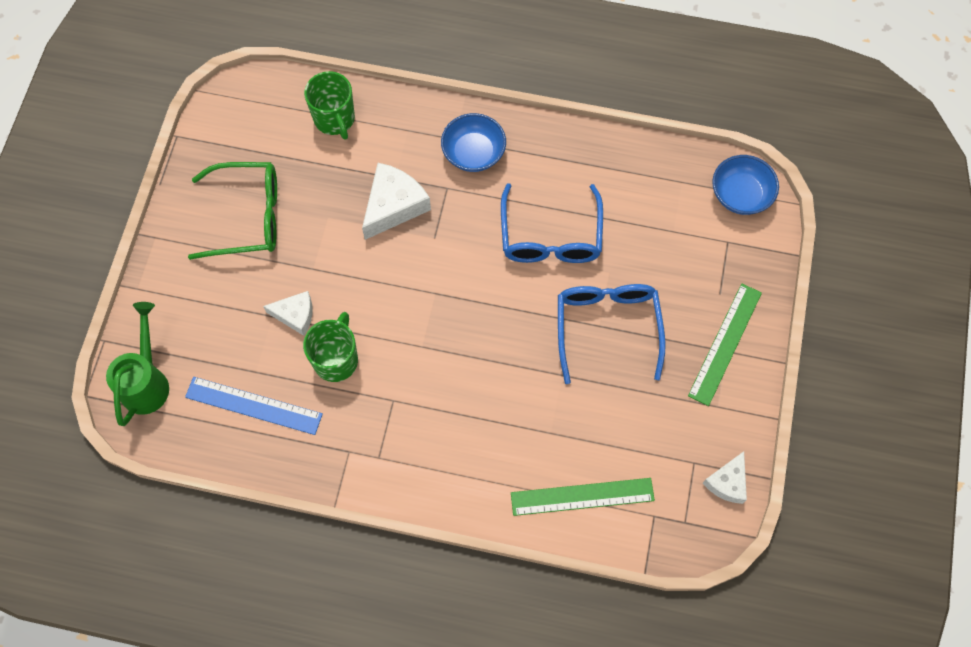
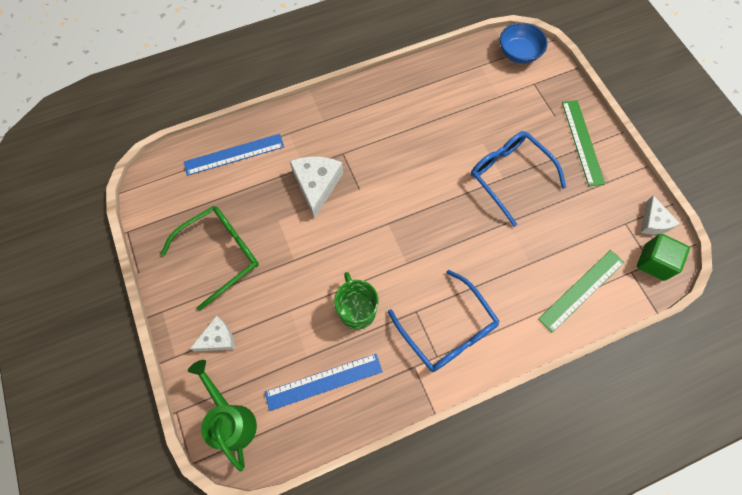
camera: 35 degrees left, 0 degrees up
white cheese [263,291,313,336] -> white cheese moved to [190,316,235,351]
green mug [304,71,355,140] -> blue ruler [184,134,284,176]
blue bowl [441,113,506,172] -> none
blue glasses [501,183,603,263] -> blue glasses moved to [388,270,499,372]
none -> green cube [637,234,690,281]

